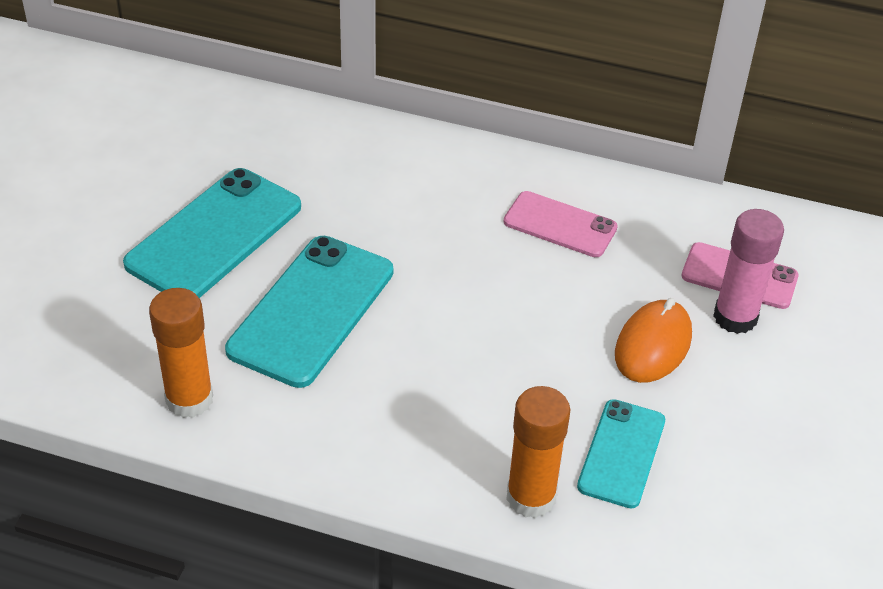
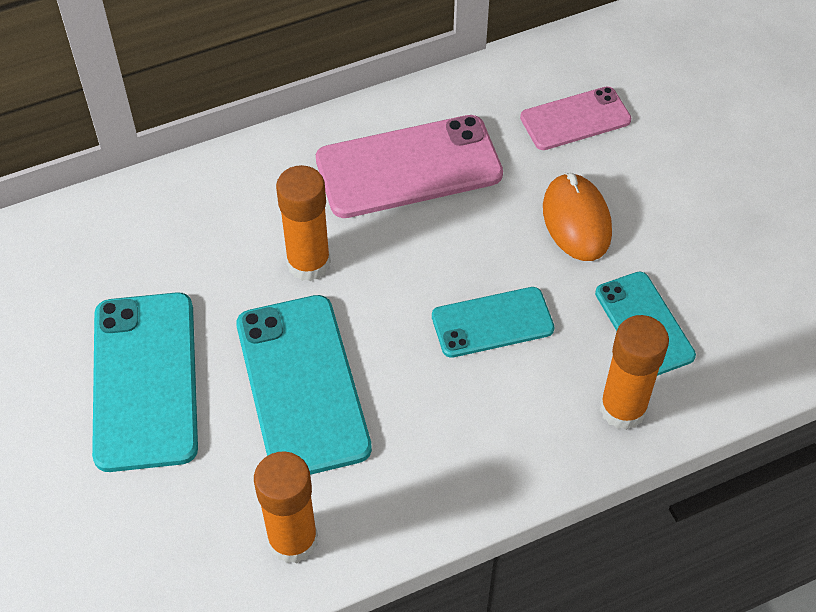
camera: 40 degrees left, 10 degrees up
pink phone [504,191,618,257] -> pink phone [316,115,503,218], size x1.66
pink glue stick [713,209,784,334] -> none
none -> orange glue stick [276,165,331,281]
none -> turquoise phone [432,287,555,358]

